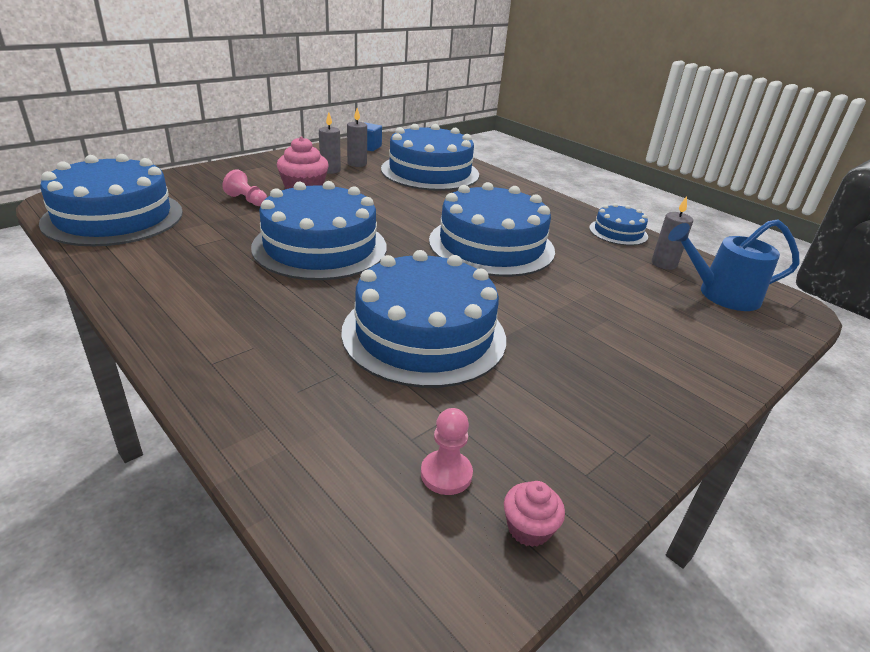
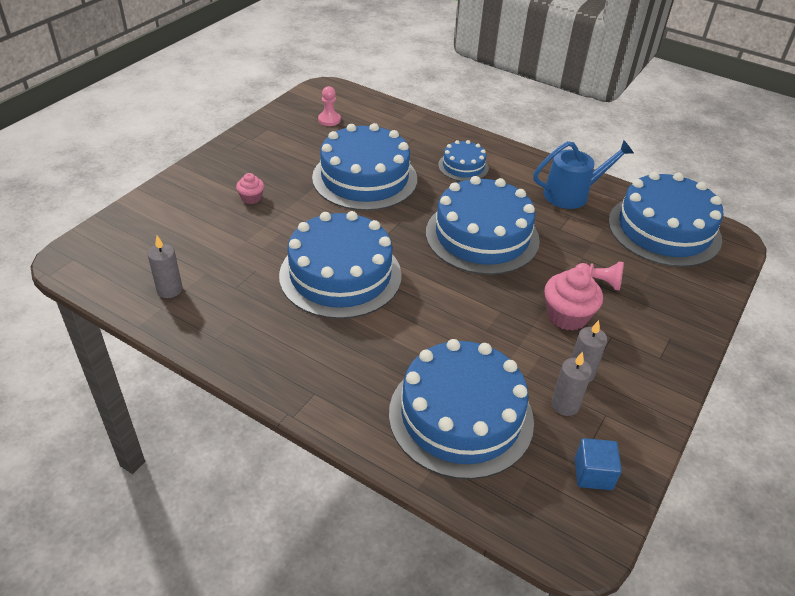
camera: 165 degrees right, 10 degrees up
pink cupcake [504,481,565,547] -> pink cupcake moved to [236,173,264,204]
blue cake [589,203,648,246] -> blue cake moved to [438,140,489,181]
blue watering can [668,219,800,311] -> blue watering can moved to [533,140,634,209]

